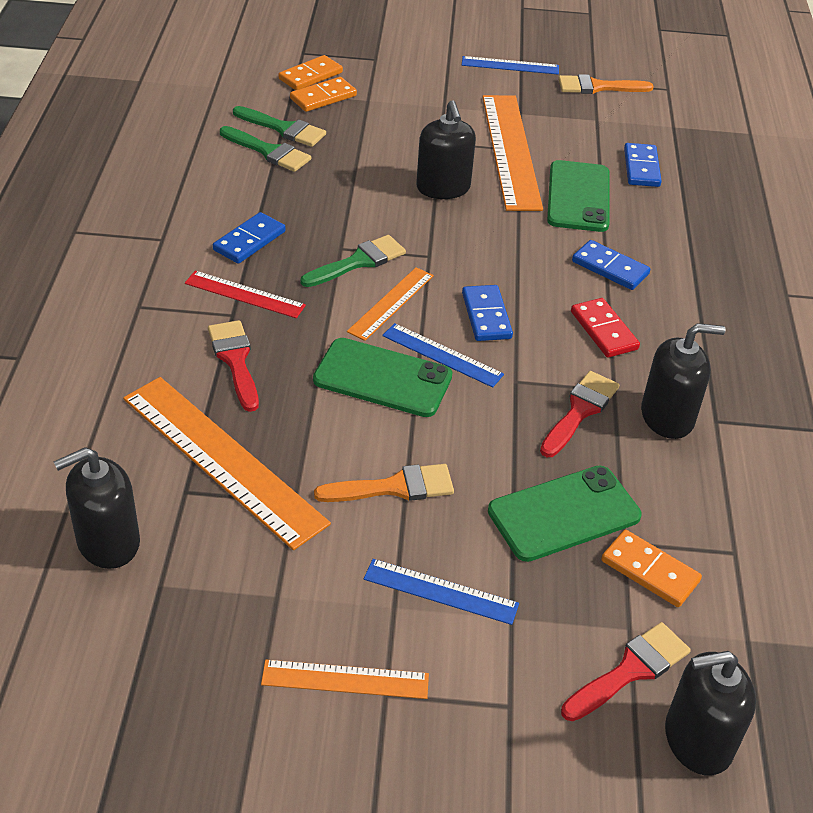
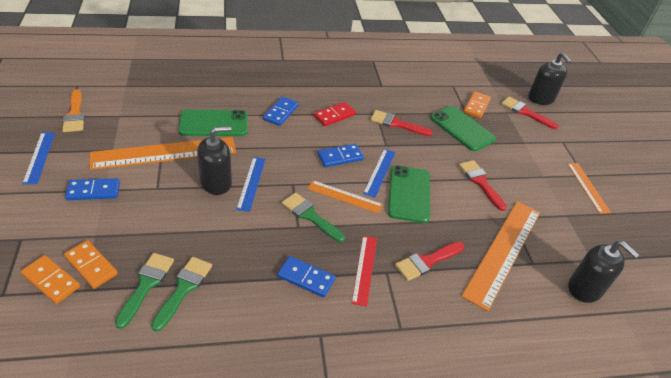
camera: 105 degrees left, 0 degrees up
orange brush [314,464,454,502] -> red brush [459,160,507,211]
blue ruler [364,559,519,625] -> blue ruler moved to [236,157,266,212]
blue domino [624,143,662,187] -> blue domino moved to [65,178,120,200]
black soap dispenser [641,323,726,439] -> none

